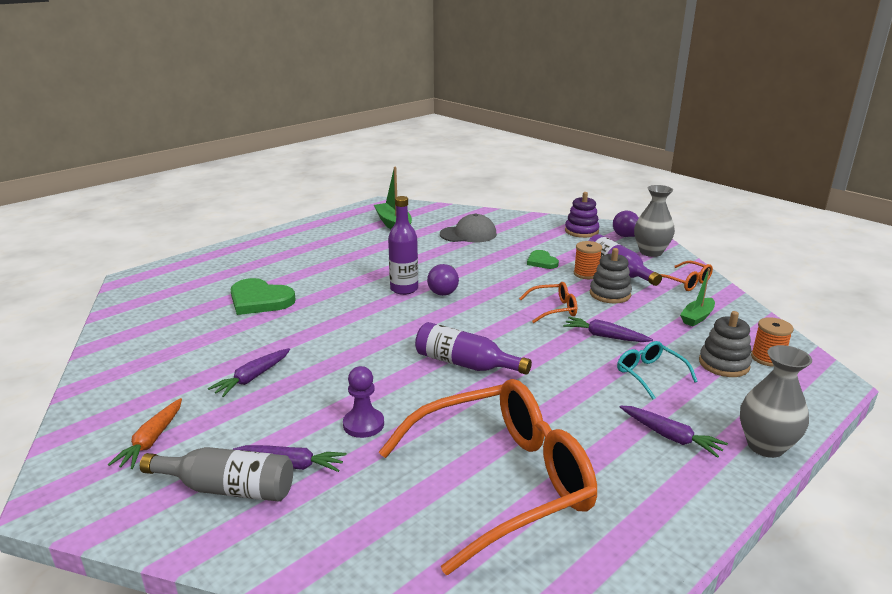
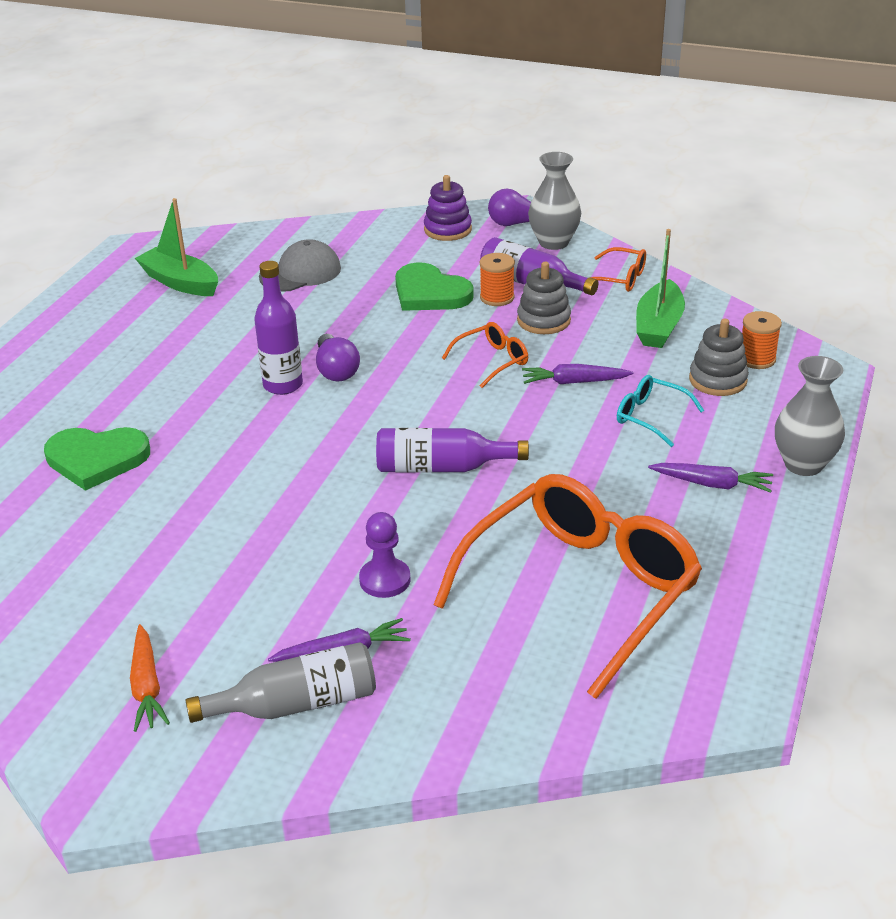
camera: 25 degrees left, 10 degrees up
purple carrot [208,348,290,397] -> none
green heart [527,250,559,269] -> green heart [395,263,474,311], size x1.74
green boat [680,268,715,326] -> green boat [636,229,685,348], size x1.56

